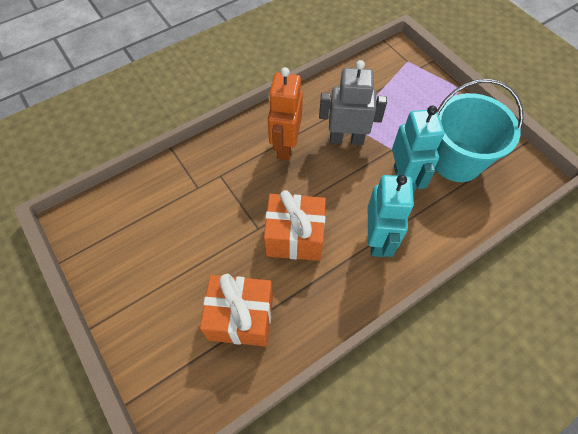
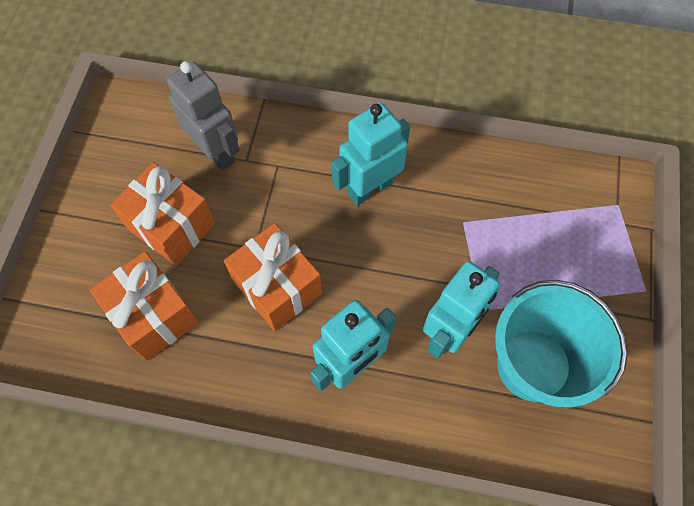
camera: 45 degrees right, 5 degrees up
orange robot [268,67,303,160] -> turquoise robot [331,103,410,206]
grey robot [319,60,387,145] -> grey robot moved to [167,61,240,170]
none -> orange gift [110,162,215,266]

